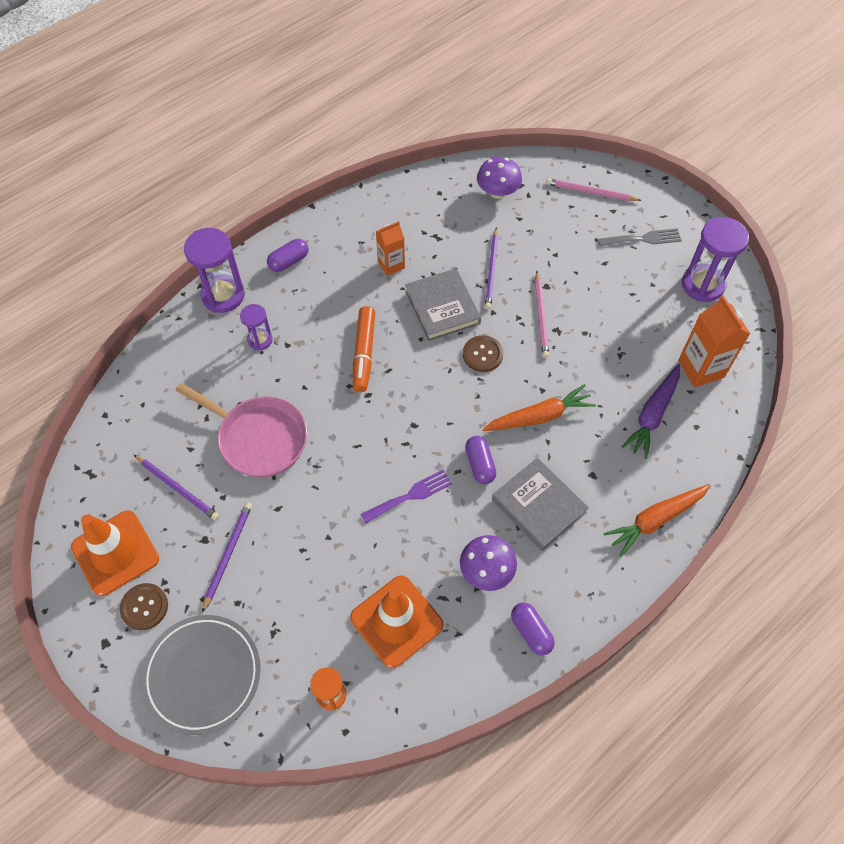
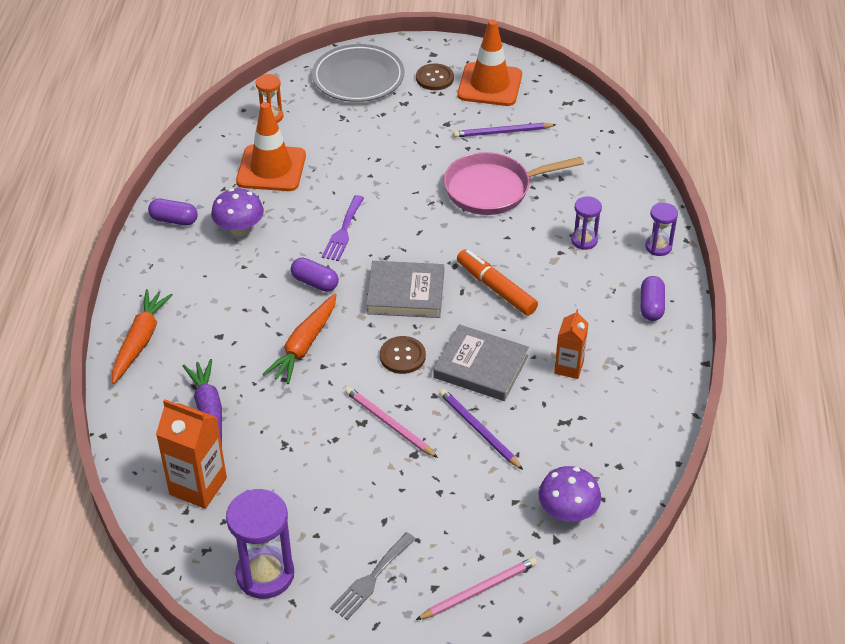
camera: 135 degrees right, 15 degrees down
purple hourglass [184,228,245,313] -> purple hourglass [645,203,678,256], size x0.56
purple pencil [202,502,252,613] -> none
grey book [492,458,589,551] -> grey book moved to [366,261,444,318]

